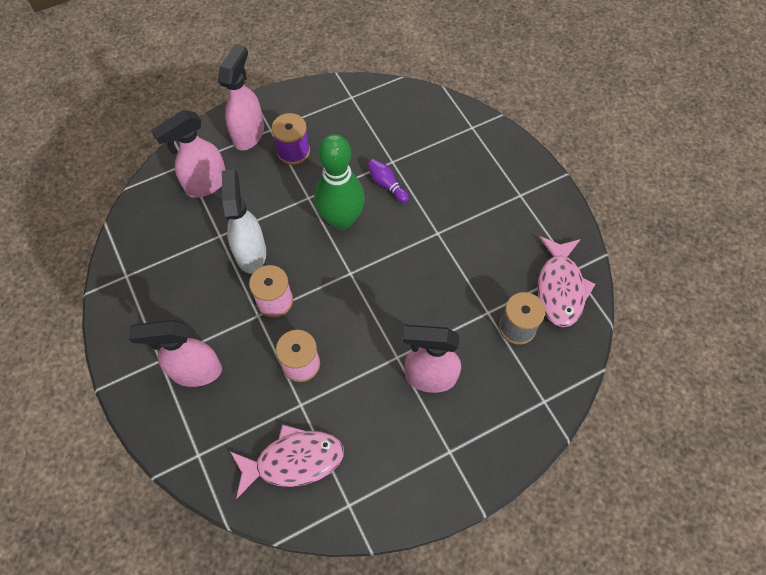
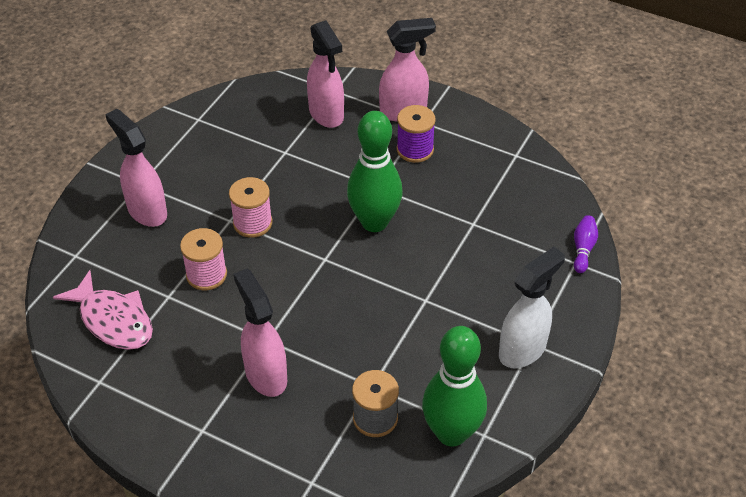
camera: 55 degrees right, 15 degrees down
pink spray bottle [151,110,226,198] -> pink spray bottle turned 135 degrees counterclockwise [307,21,344,128]
white spray bottle [222,169,266,273] -> white spray bottle moved to [499,247,565,368]
purple bowling pin [367,159,409,203] -> purple bowling pin moved to [574,215,598,273]
pink fish [538,236,595,327] -> green bowling pin [422,326,487,446]

